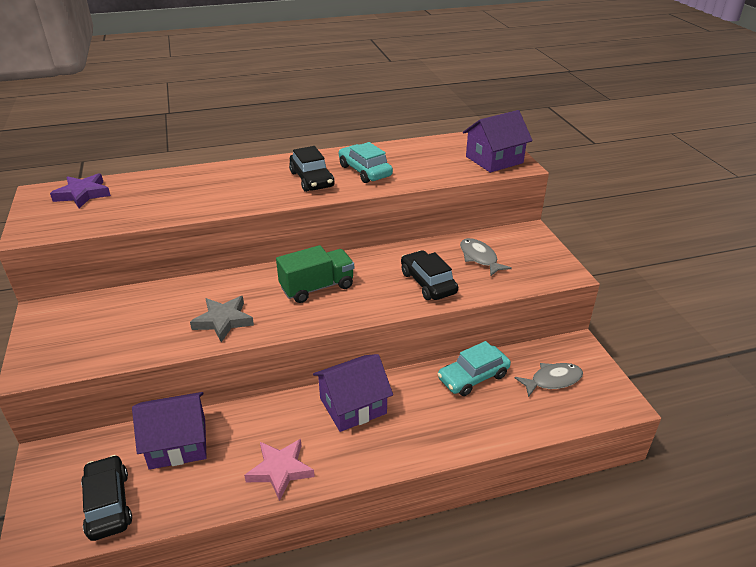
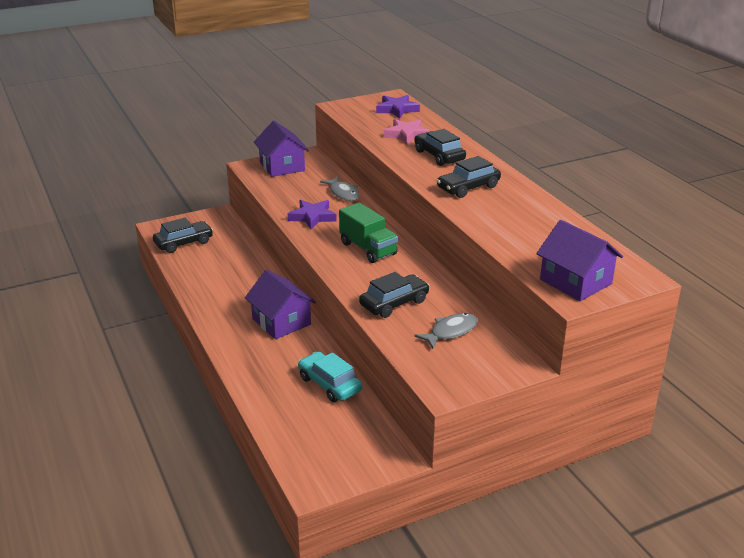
camera: 80 degrees right, 5 degrees down
purple house [132,392,207,470] -> purple house moved to [254,121,309,177]
grey star [190,296,254,342] -> purple star [288,200,337,229]
pink star [244,439,315,501] -> pink star moved to [384,119,430,145]
turquoise car [339,142,393,183] -> none
grey fish [515,363,583,397] -> grey fish moved to [320,176,359,201]
none -> black car [414,129,466,166]

